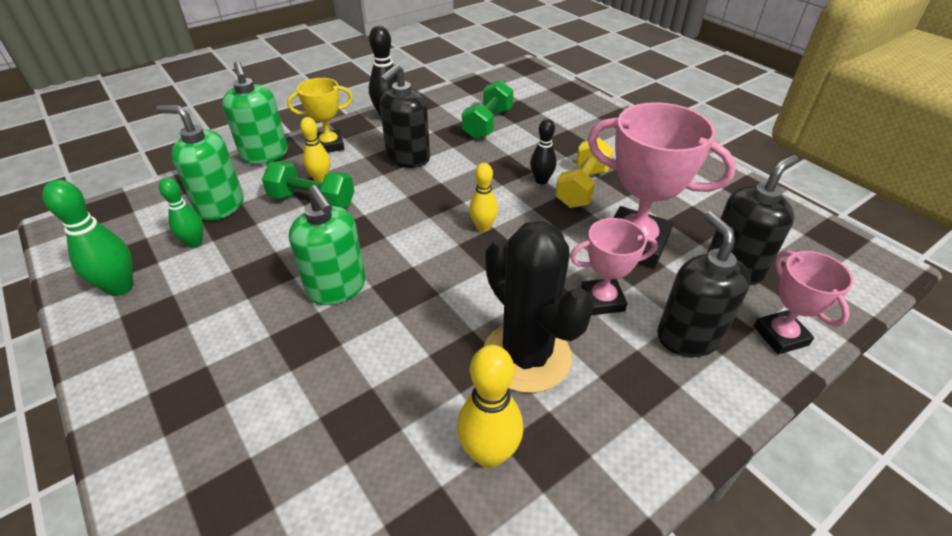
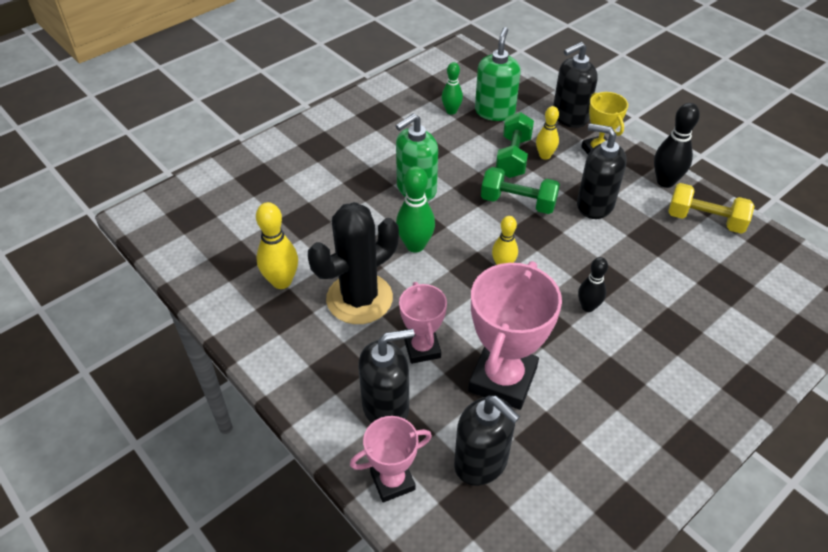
camera: 85 degrees right, 5 degrees up
green bowling pin [42,180,133,296] -> green bowling pin moved to [396,166,435,253]
green soap dispenser [222,61,288,164] -> black soap dispenser [553,42,598,128]
green dumbbell [462,80,513,139] -> green dumbbell moved to [481,167,560,214]
yellow dumbbell [555,138,614,208] -> yellow dumbbell moved to [668,183,755,234]

